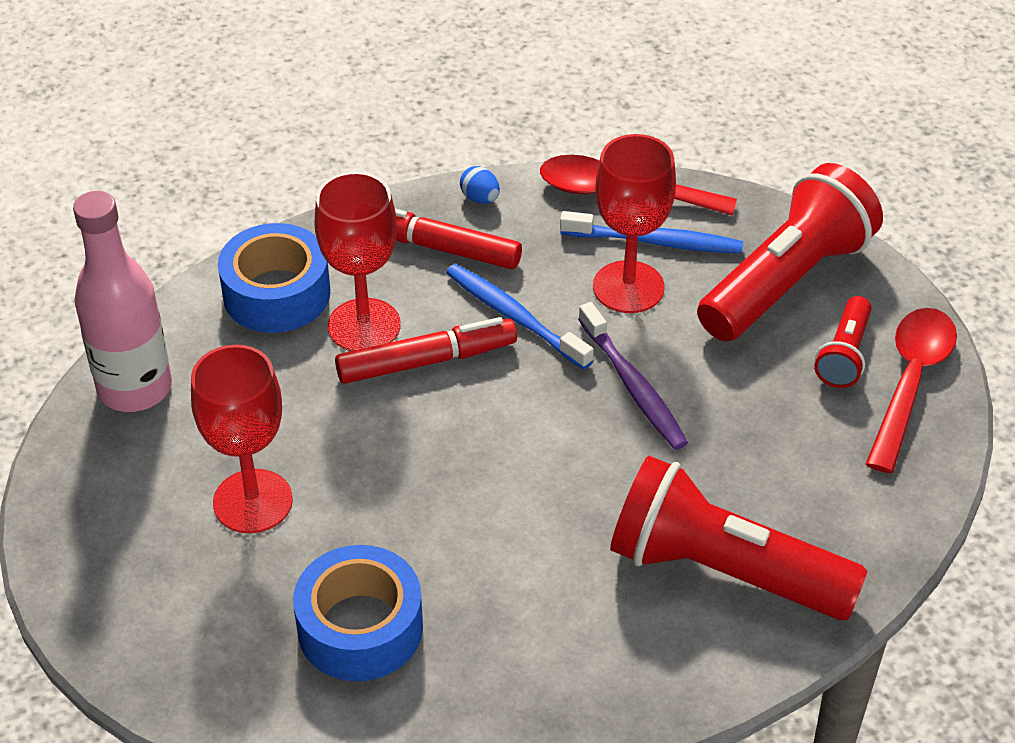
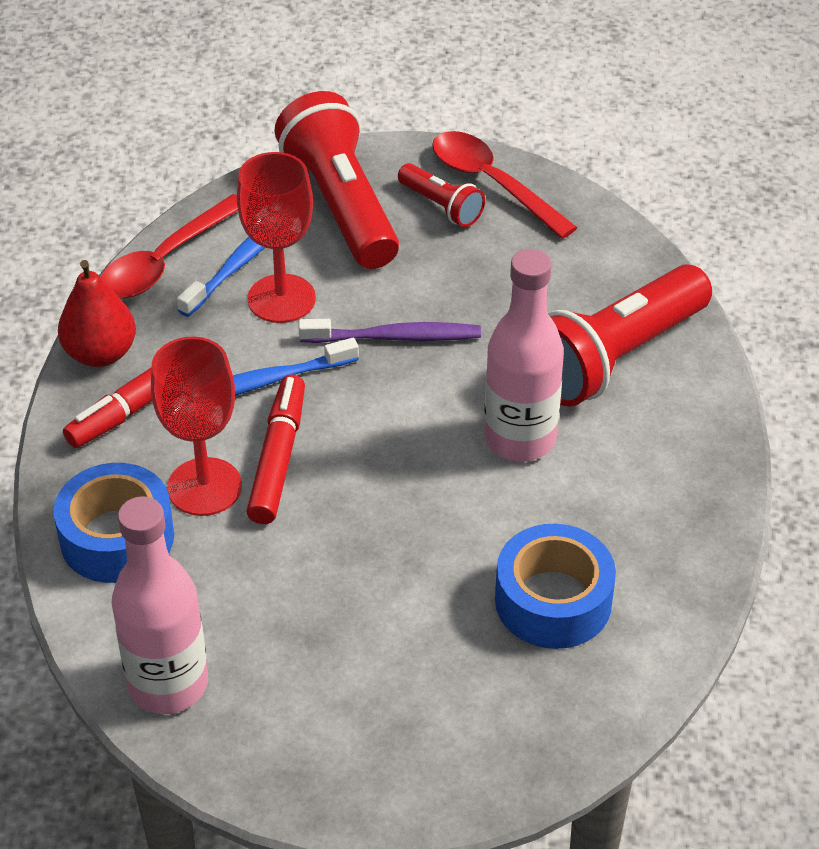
camera: 65 degrees left, 0 degrees up
red goblet [191,345,293,533] -> none
blue egg [460,166,500,204] -> red pear [58,260,136,367]
none -> pink bottle [484,249,564,462]

